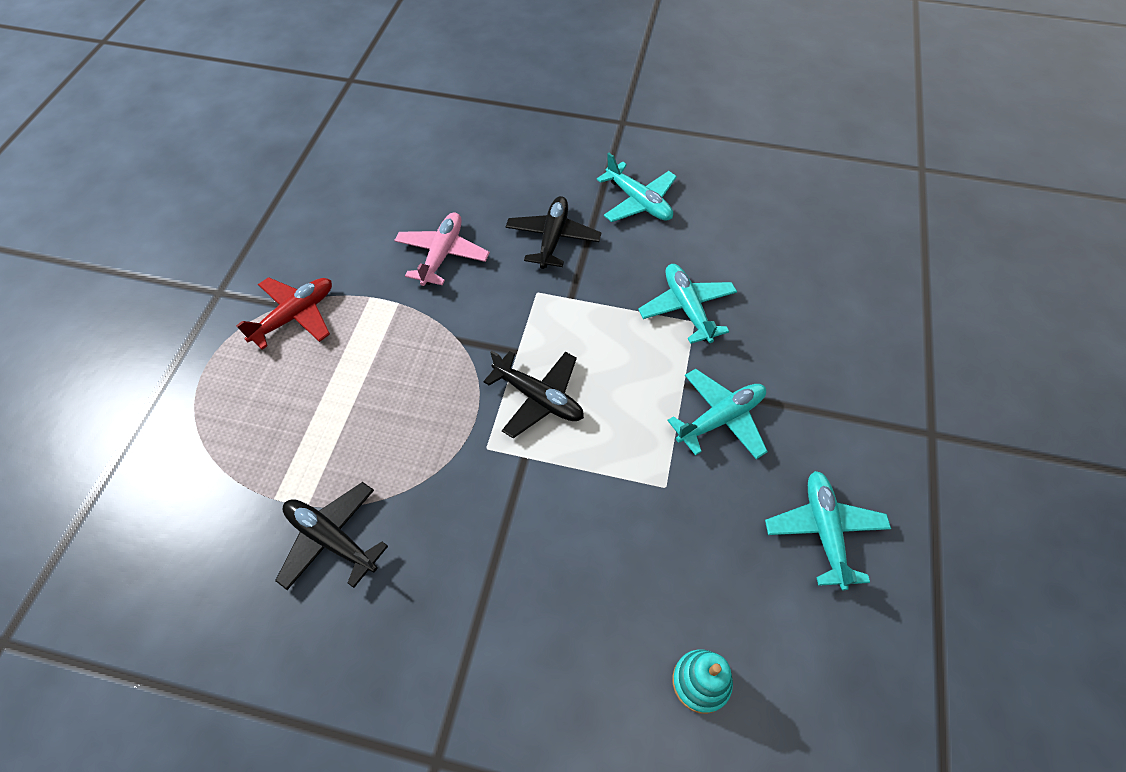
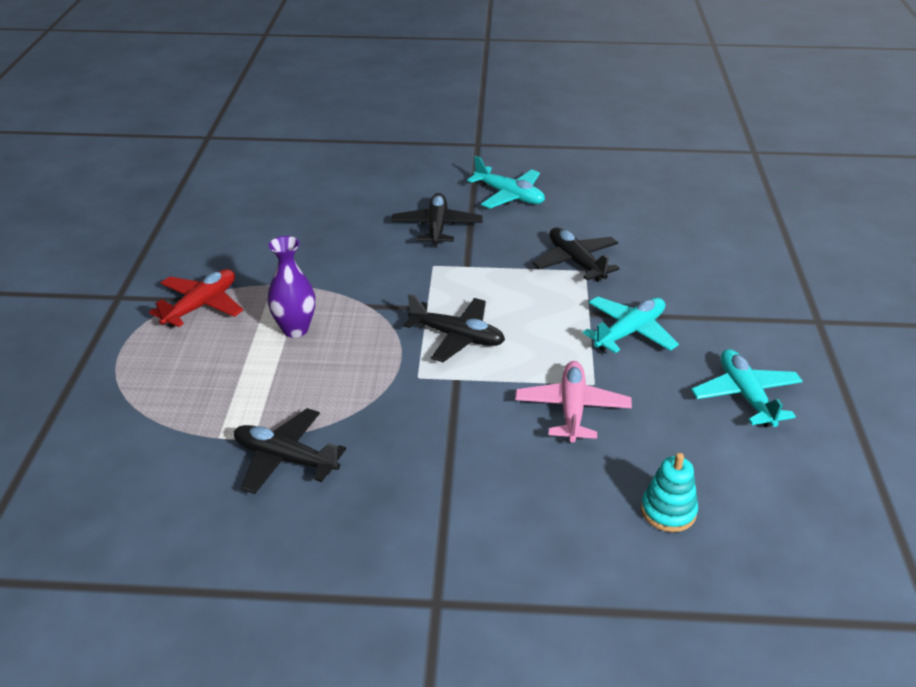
camera: 10 degrees left, 20 degrees down
pink plane [394,212,490,286] -> pink plane moved to [515,361,632,443]
turquoise plane [638,264,737,344] -> black plane [532,228,620,282]
none -> purple vase [267,236,315,338]

